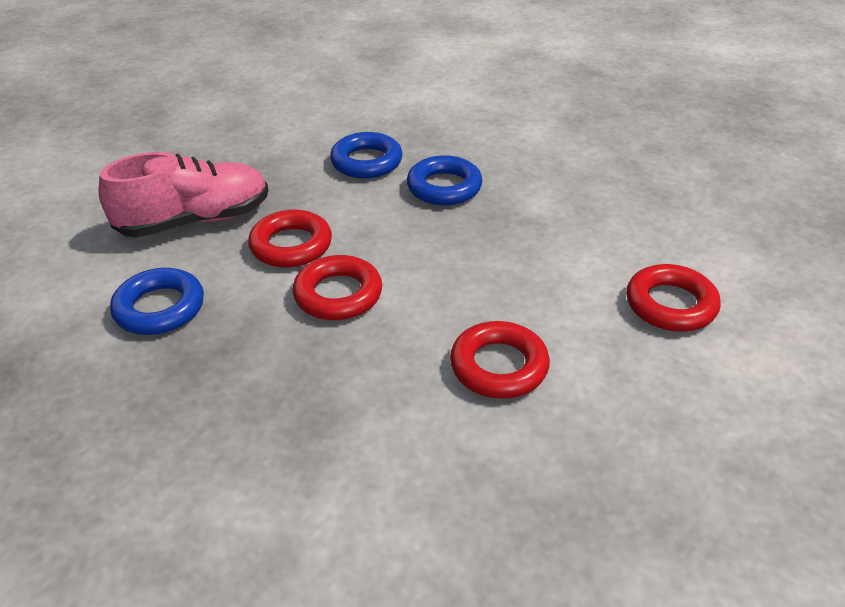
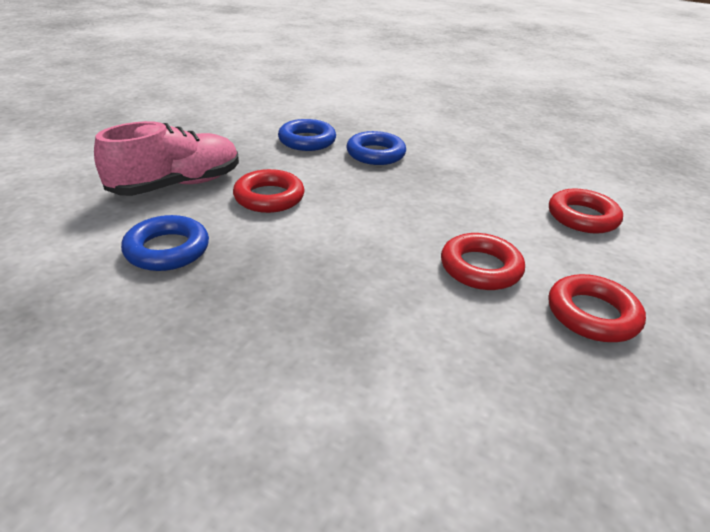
camera: 15 degrees left, 5 degrees down
red ring [293,255,382,320] -> red ring moved to [549,274,646,342]

